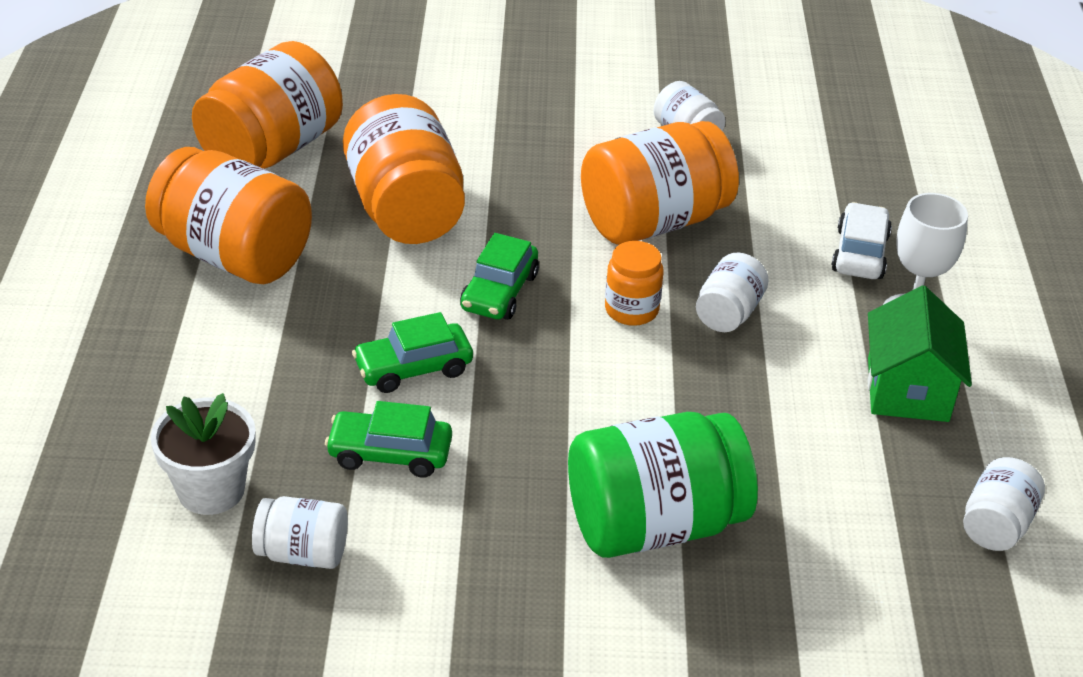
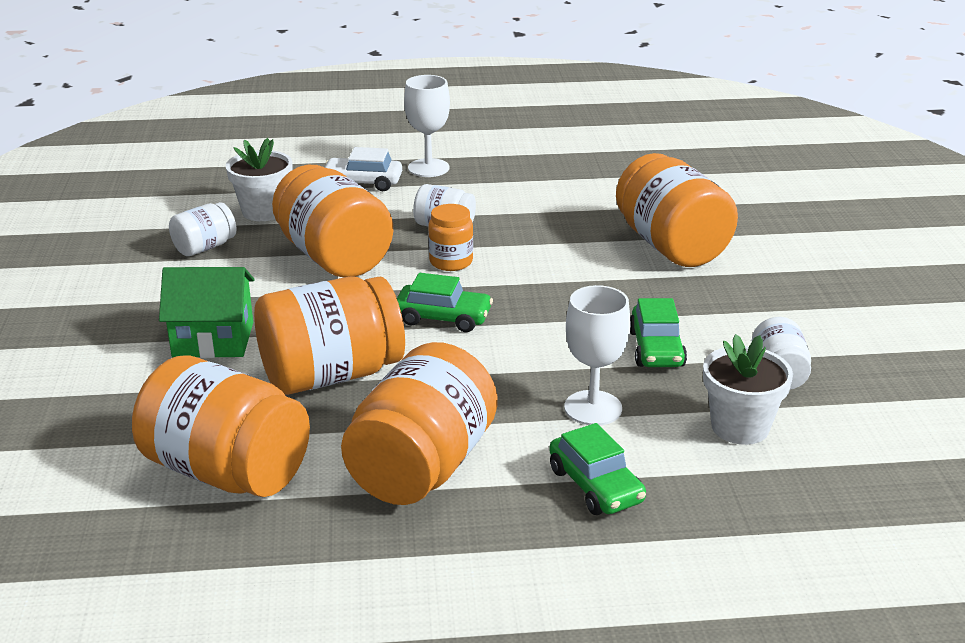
camera: 95 degrees left, 10 degrees down
green car [352,312,473,393] -> green car moved to [549,423,646,515]
green jar [568,412,758,558] -> orange jar [616,153,738,267]
green house [868,285,972,422] -> green house moved to [159,267,254,358]
white jar [963,457,1045,551] -> none
none -> white flower pot [225,138,292,221]
none -> white goblet [564,285,631,425]

